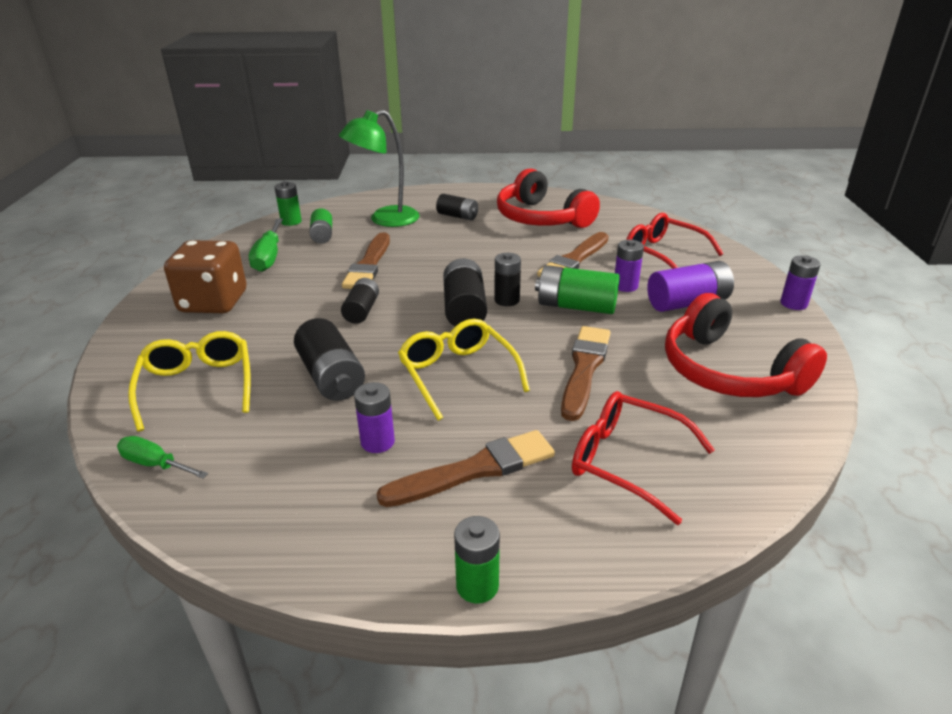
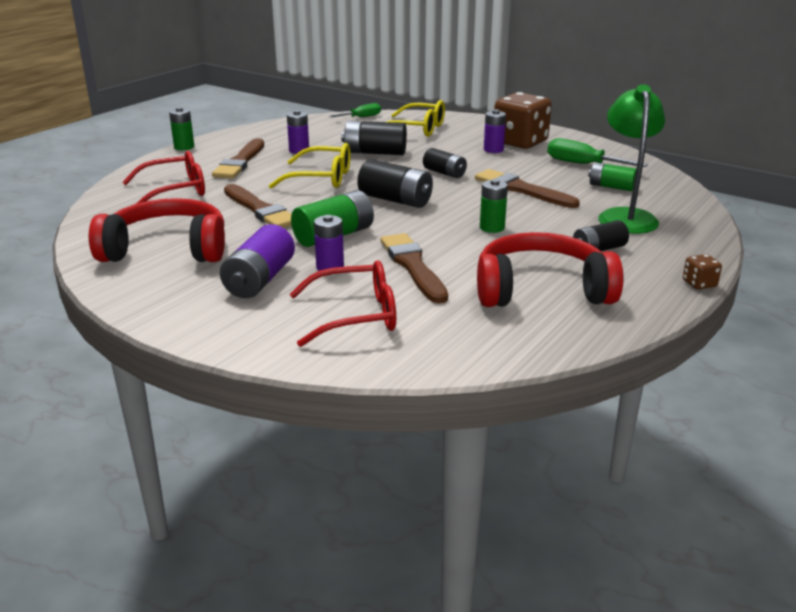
camera: 125 degrees right, 5 degrees down
green battery [275,181,302,226] -> green battery moved to [480,179,508,233]
black battery [494,253,521,306] -> none
purple battery [780,256,821,310] -> purple battery moved to [484,109,506,153]
none -> brown dice [683,254,722,289]

